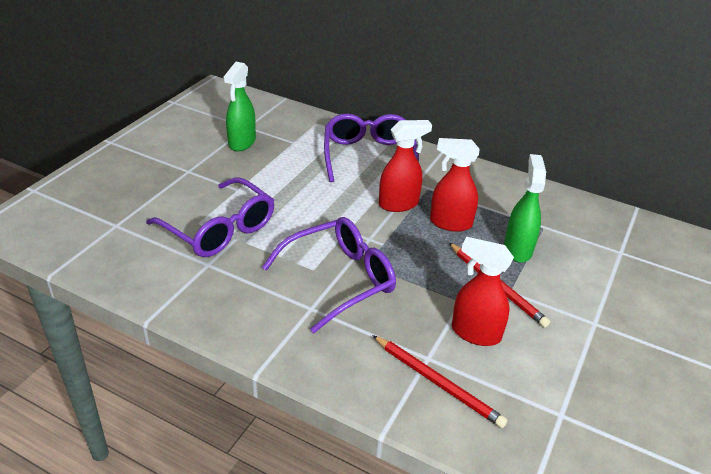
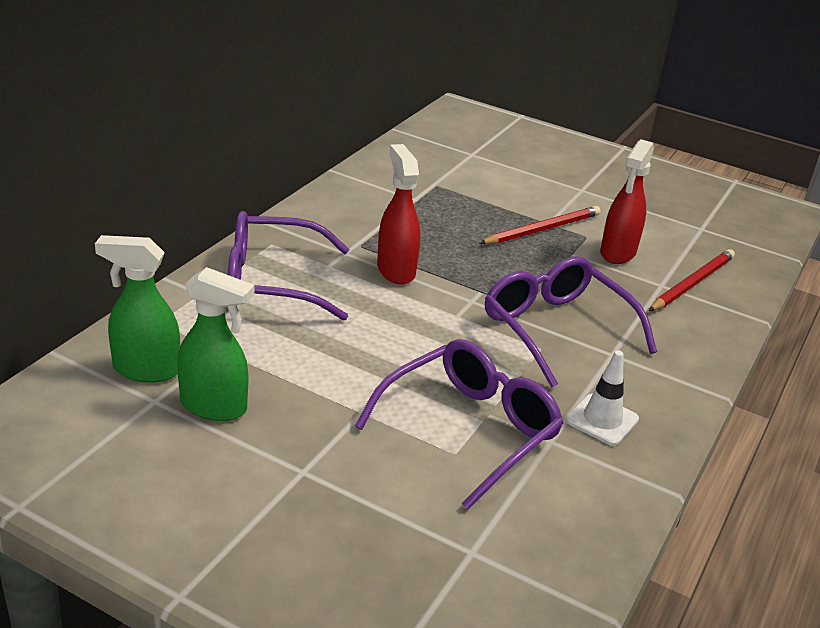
camera: 90 degrees left, 5 degrees down
red spray bottle [430,138,480,232] -> none
green spray bottle [504,154,546,262] -> green spray bottle moved to [95,235,180,383]
none -> white traffic cone [566,351,639,446]

